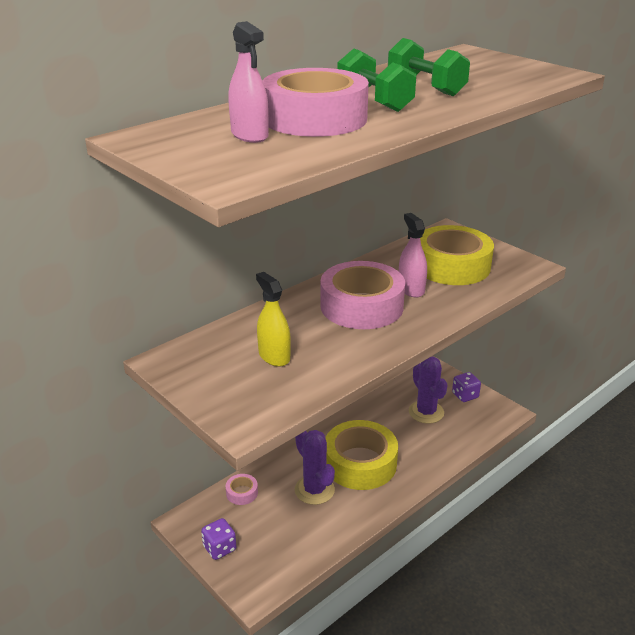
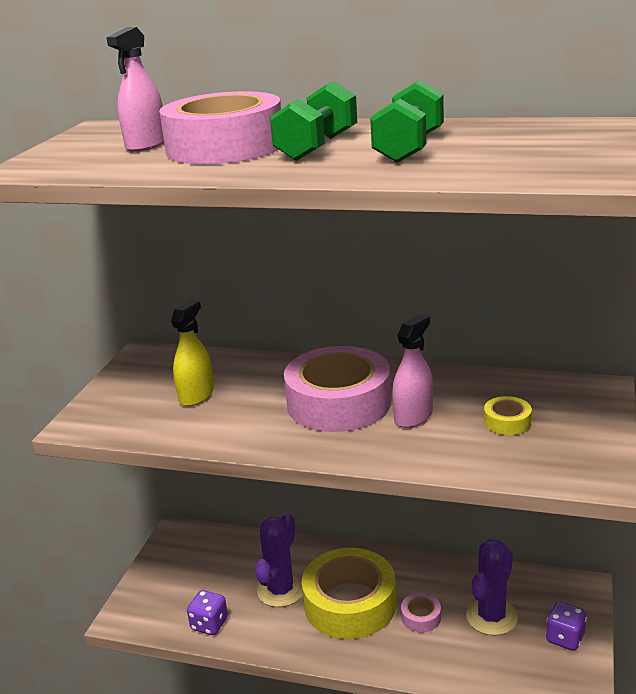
camera: 60 degrees right, 5 degrees down
purple dice [201,518,236,560] -> purple dice moved to [187,590,228,635]
pink tape [226,474,258,505] -> pink tape moved to [401,593,441,632]
yellow tape [420,225,494,285] -> yellow tape [484,396,532,435], size x0.42

